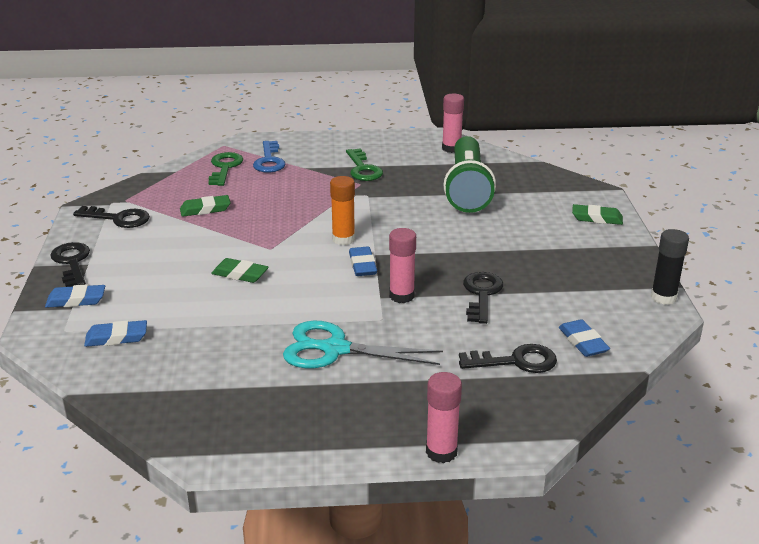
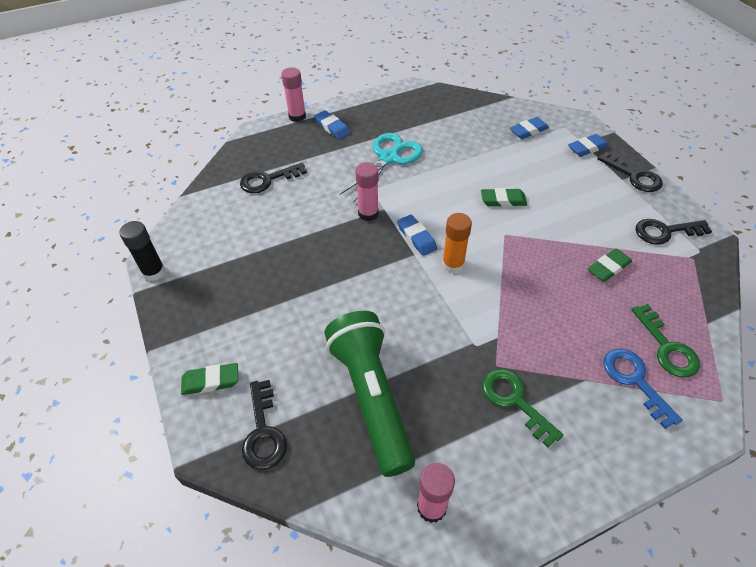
camera: 160 degrees right, 20 degrees up
turquoise scissors [283,321,443,368] -> turquoise scissors turned 45 degrees counterclockwise [339,133,423,202]
black key [463,272,503,324] -> black key moved to [242,380,287,470]
blue eraser [559,319,610,357] -> blue eraser moved to [314,110,350,139]

